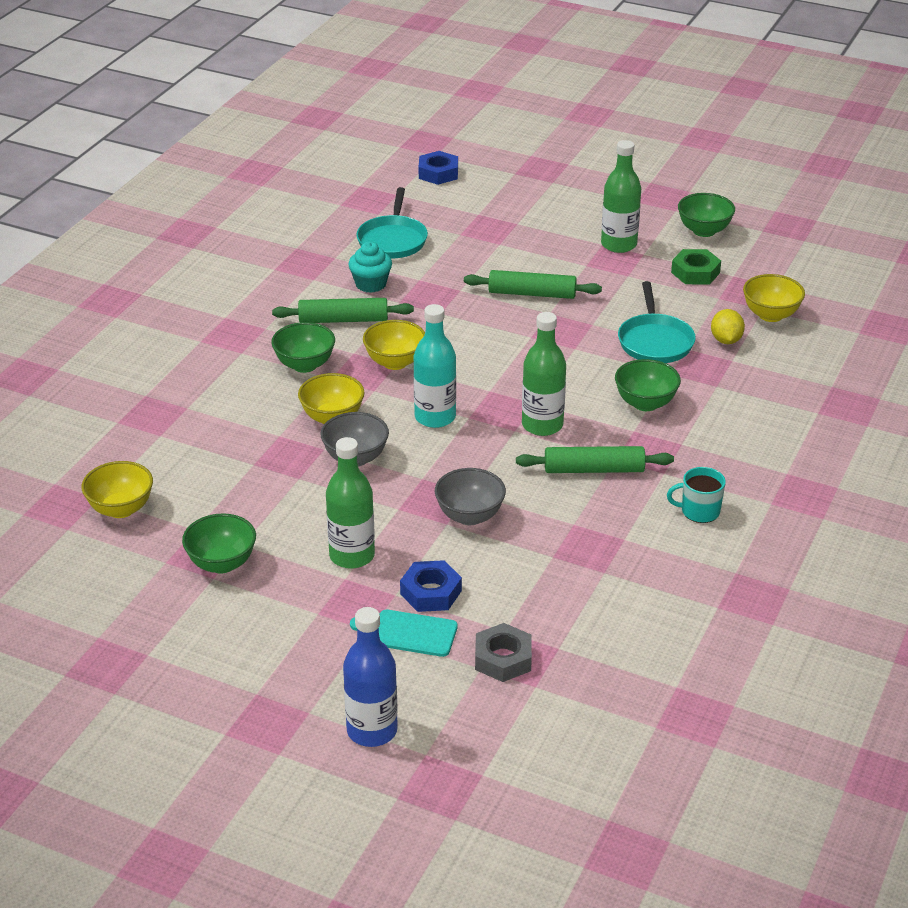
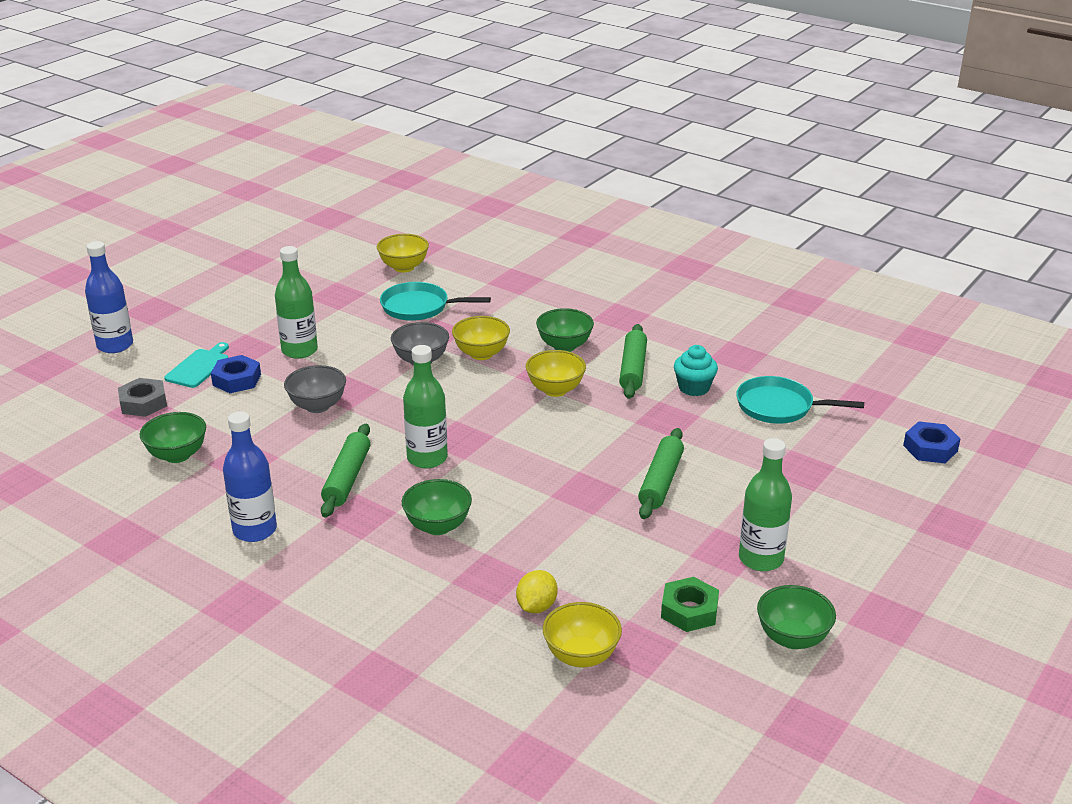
camera: 100 degrees right, 5 degrees down
green bowl [182,513,256,573] -> green bowl moved to [140,412,206,463]
turquoise bottle [413,304,456,428] -> none
turquoise pan [618,281,696,363] -> turquoise pan moved to [380,282,491,321]
turquoise mug [667,467,726,523] -> blue bottle [223,412,277,542]
yellow lemon [711,309,745,344] -> yellow lemon turned 75 degrees counterclockwise [516,570,557,613]

